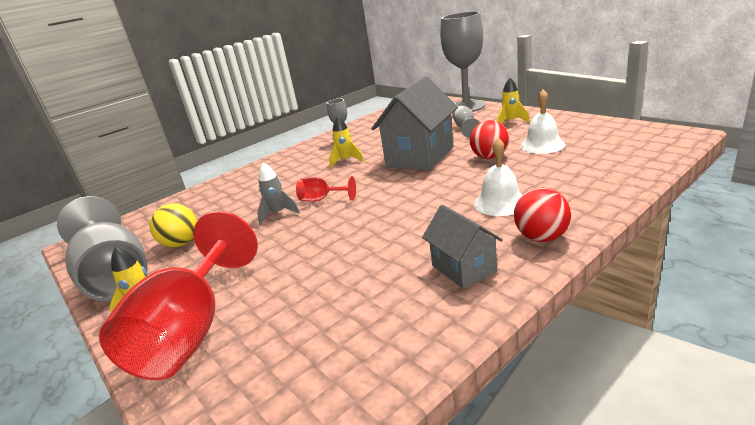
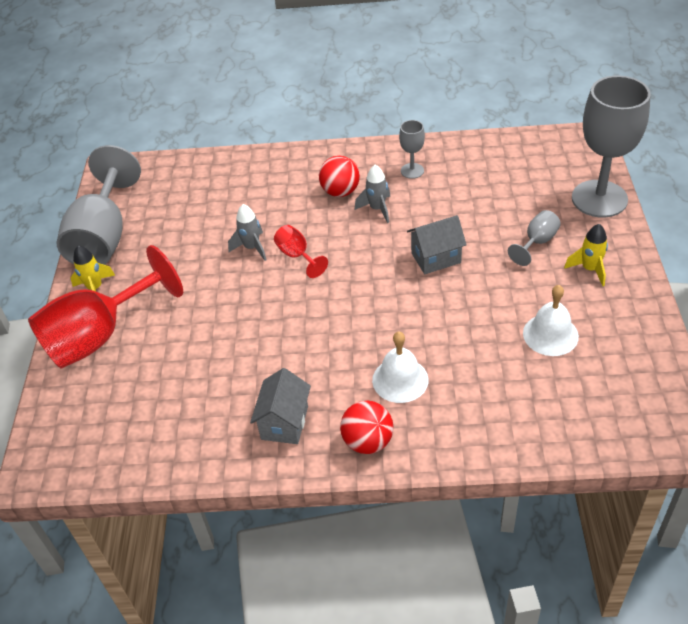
camera: 40 degrees right, 20 degrees up
yellow ball [150,203,197,248] -> none
yellow rocket [329,116,364,168] -> grey rocket [355,165,390,223]
grey house [371,77,458,171] -> grey house [407,215,467,274], size x0.56
red ball [470,120,509,159] -> red ball moved to [319,156,360,197]

